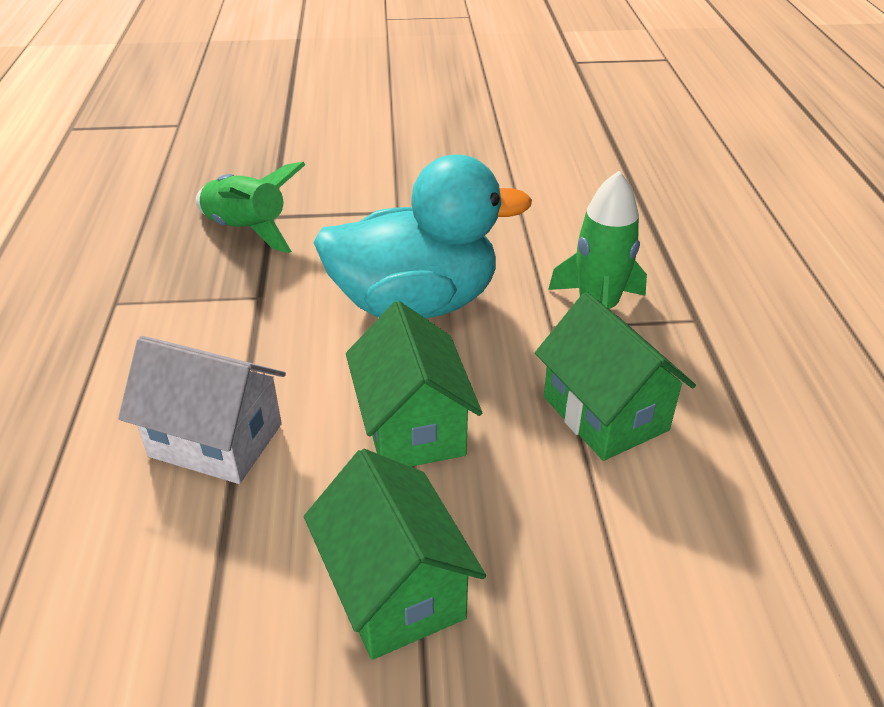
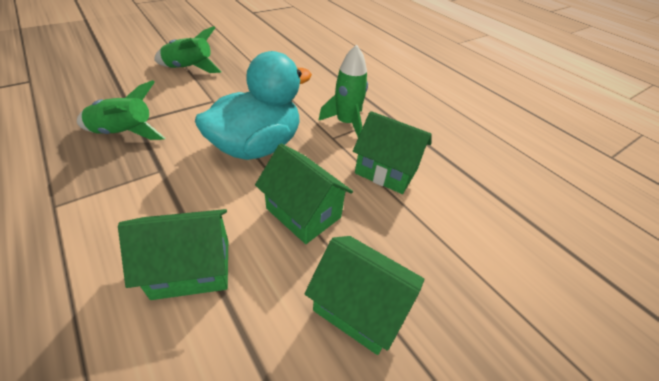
camera: 35 degrees left, 5 degrees up
white house [118,336,286,484] -> green house [118,209,228,300]
none -> green rocket [154,26,221,73]

